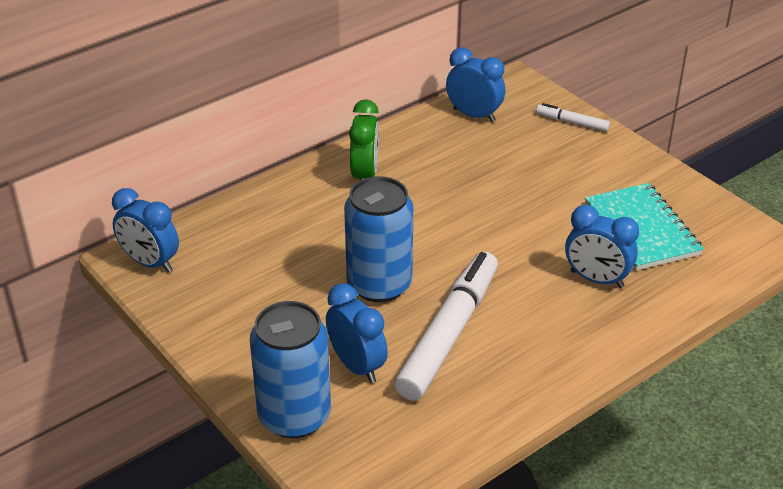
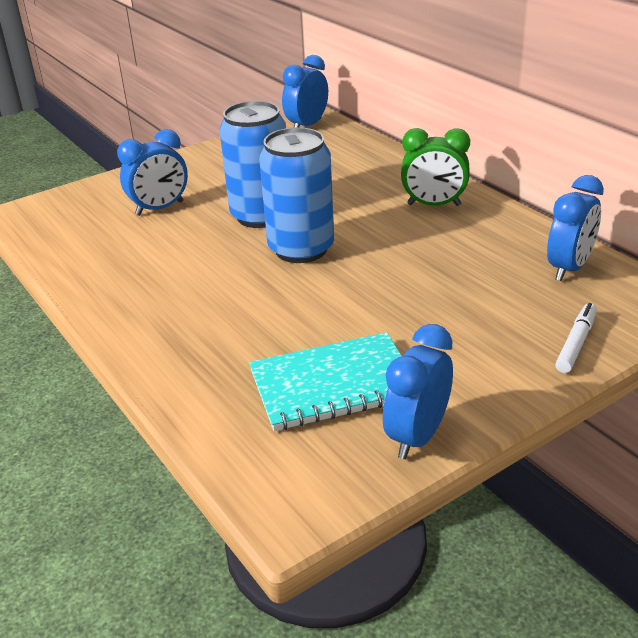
camera: 95 degrees right, 5 degrees down
blue can [250,301,331,438] -> blue can moved to [259,127,334,263]
white marker [394,251,498,401] -> none
blue clock [565,205,639,288] -> blue clock moved to [383,324,453,459]

